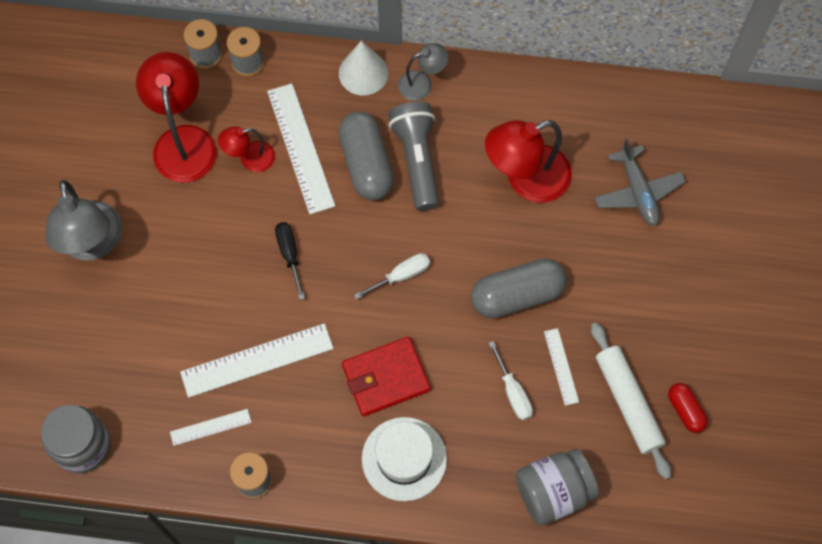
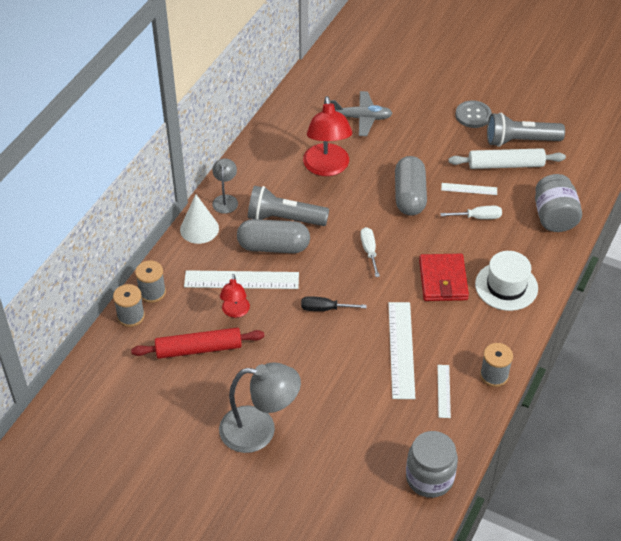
camera: 70 degrees left, 20 degrees down
red lamp [136,52,217,183] -> red rolling pin [131,328,265,359]
red capsule [668,383,708,433] -> grey flashlight [487,113,565,147]
none -> grey button [455,100,492,128]

